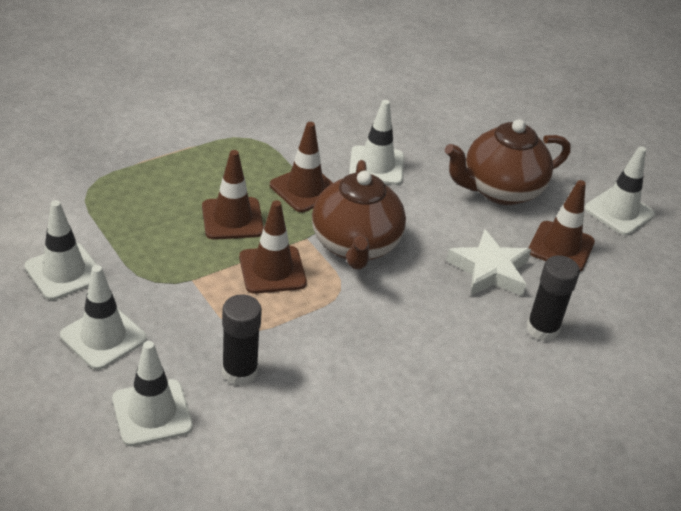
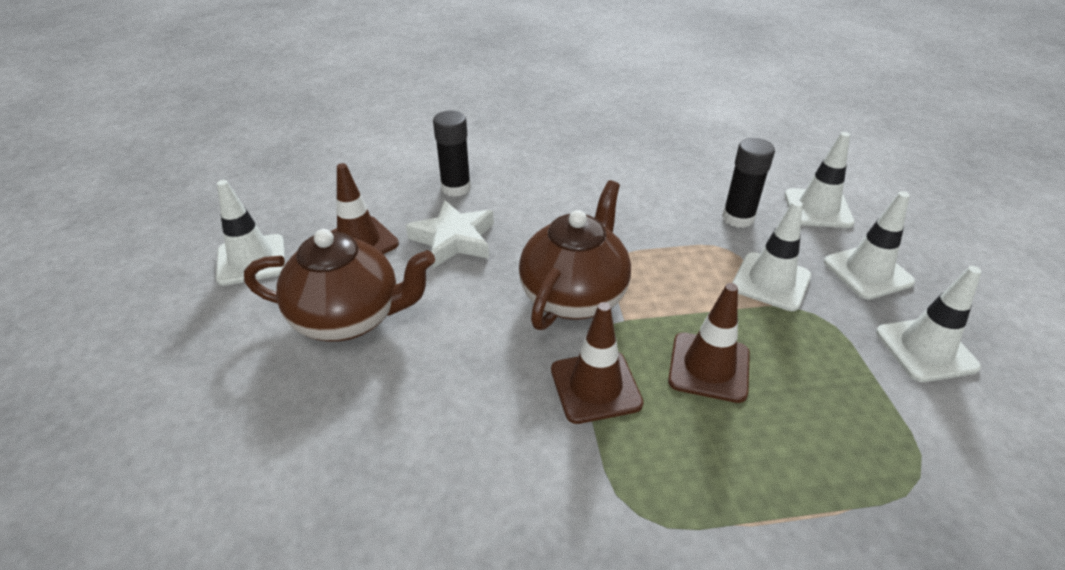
camera: 150 degrees left, 0 degrees up
brown traffic cone [239,200,307,294] -> none
white traffic cone [349,100,404,185] -> white traffic cone moved to [732,200,811,311]

